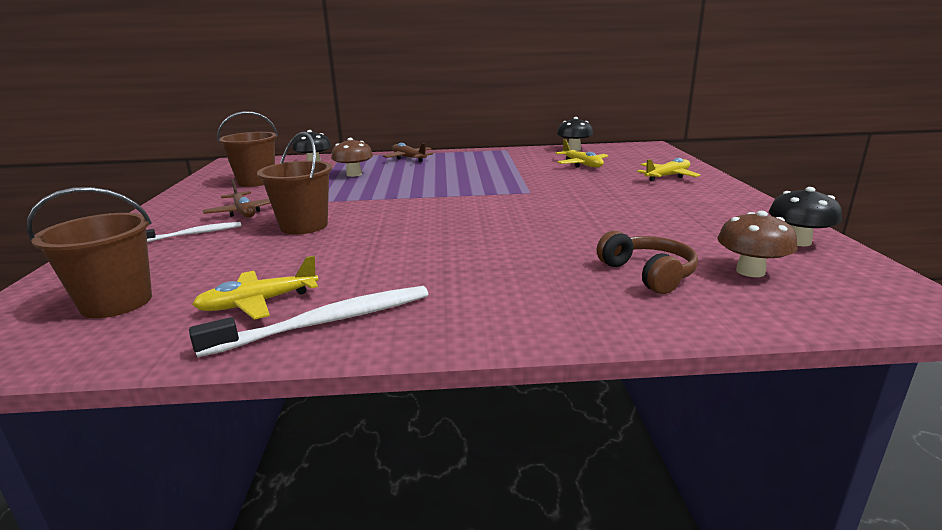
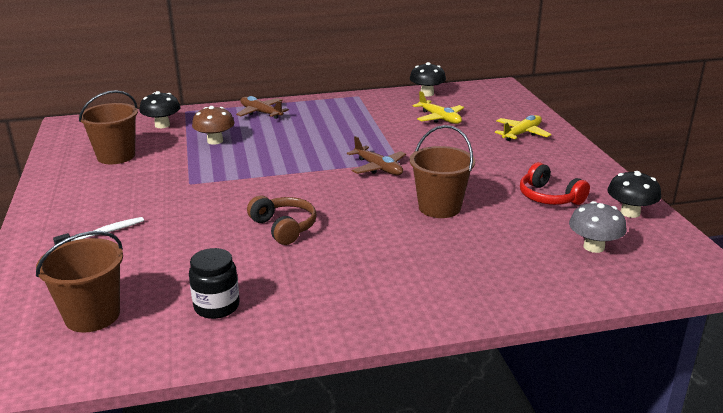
camera: 10 degrees left, 5 degrees up
white toothbrush [189,286,428,357] -> none
yellow plane [192,256,319,320] -> black jar [189,248,240,319]
brown plane [202,179,270,218] -> brown plane moved to [347,136,406,175]
brown bucket [257,132,332,234] -> brown bucket moved to [409,125,475,218]
brown headphones [597,231,698,294] -> brown headphones moved to [247,195,317,245]
brown mushroom [717,211,798,277] -> grey mushroom [569,201,627,253]
none -> red headphones [520,162,590,205]

